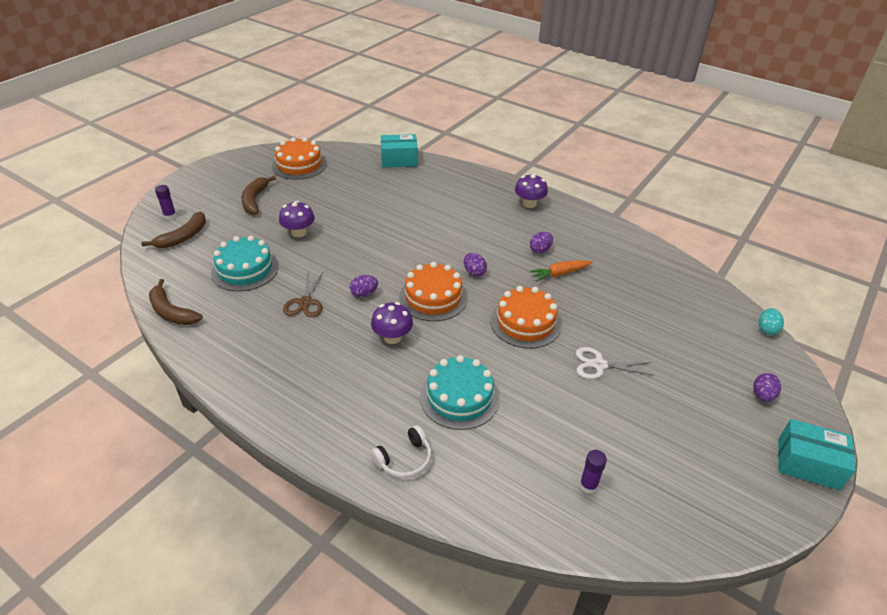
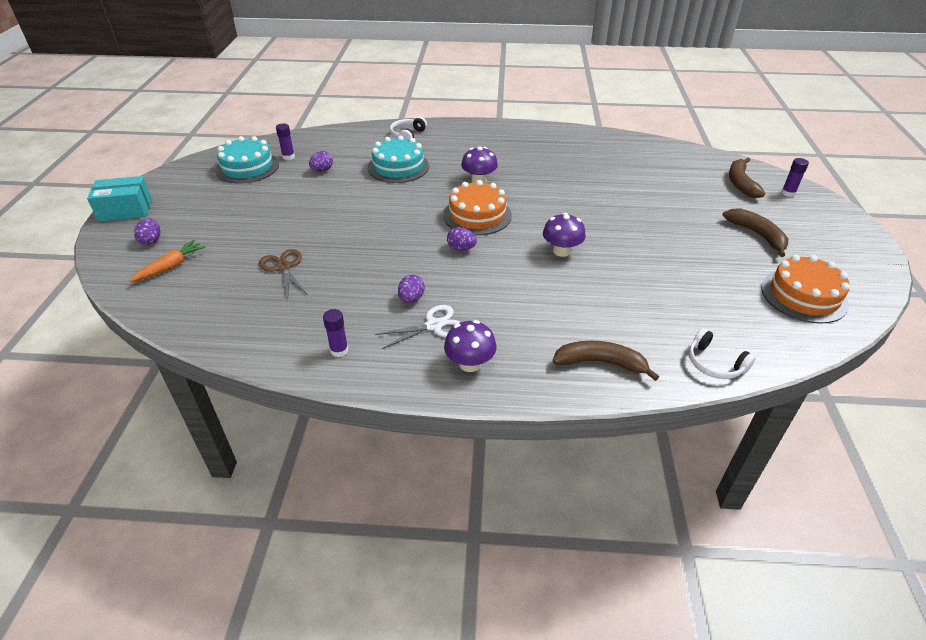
camera: 150 degrees right, 0 degrees up
brown banana [149,279,203,325] -> brown banana moved to [553,341,659,381]
turquoise cake [211,236,279,291] -> turquoise cake moved to [215,136,279,184]
purple mushroom [279,201,315,237] -> purple mushroom moved to [543,212,586,257]
brown scissors [283,271,324,317] -> brown scissors moved to [259,249,307,298]
purple egg [350,275,378,298] -> purple egg moved to [309,151,333,172]
turquoise box [381,134,418,167] -> white headphones [689,328,756,379]
orange cake [490,286,562,349] -> none
orange carrot [529,260,592,282] -> orange carrot moved to [129,240,206,282]
white scissors [576,347,654,379] -> white scissors moved to [375,305,460,349]
turquoise egg [759,308,784,335] -> none
none -> purple glue stick [323,309,348,357]

